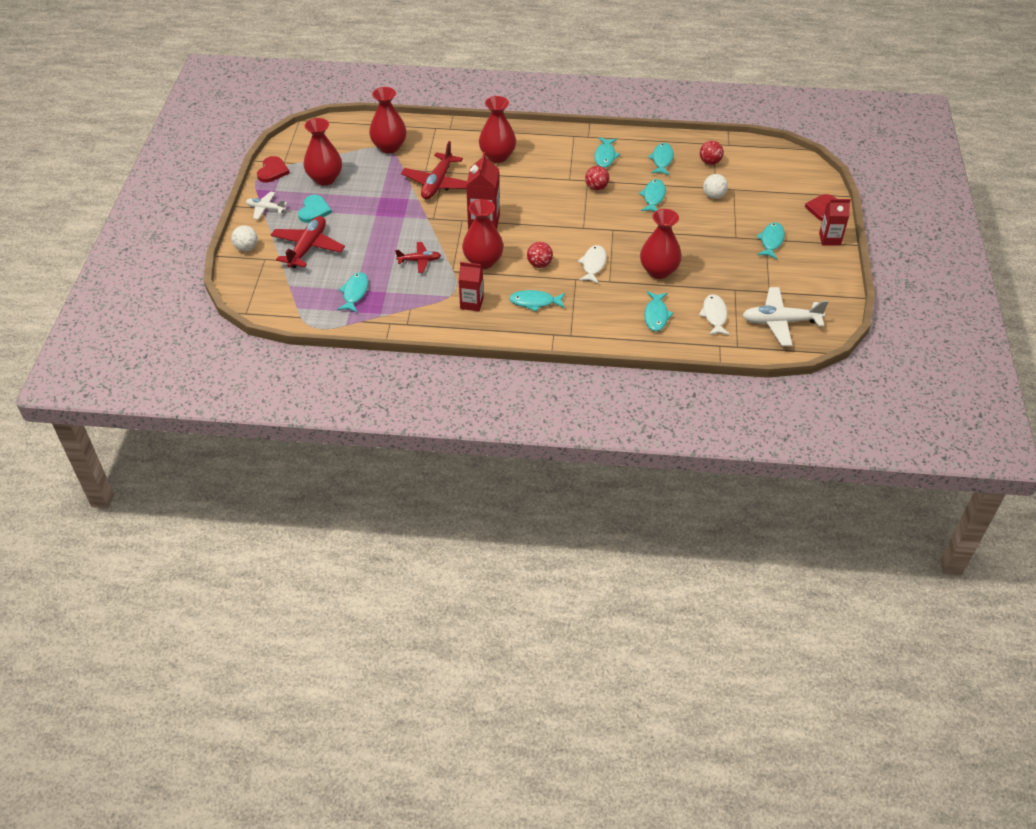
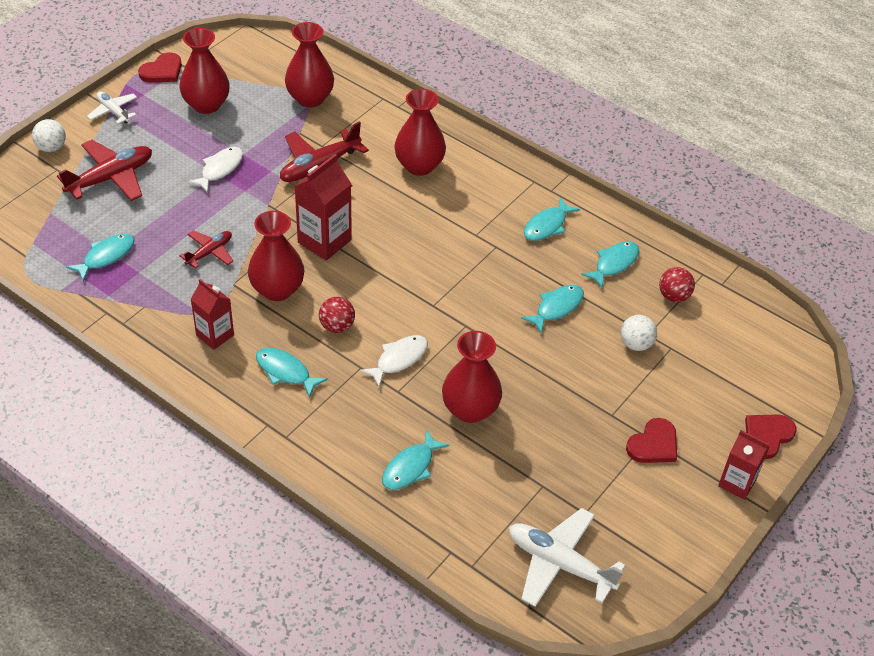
camera: 30 degrees right, 0 degrees up
turquoise heart [298,195,332,223] -> none
red plane [395,242,441,273] -> red plane turned 75 degrees counterclockwise [179,231,233,269]
red ball [585,166,609,191] -> none
white fish [699,294,730,335] -> white fish moved to [187,147,243,193]
turquoise fish [756,222,785,259] -> red heart [626,418,677,463]

